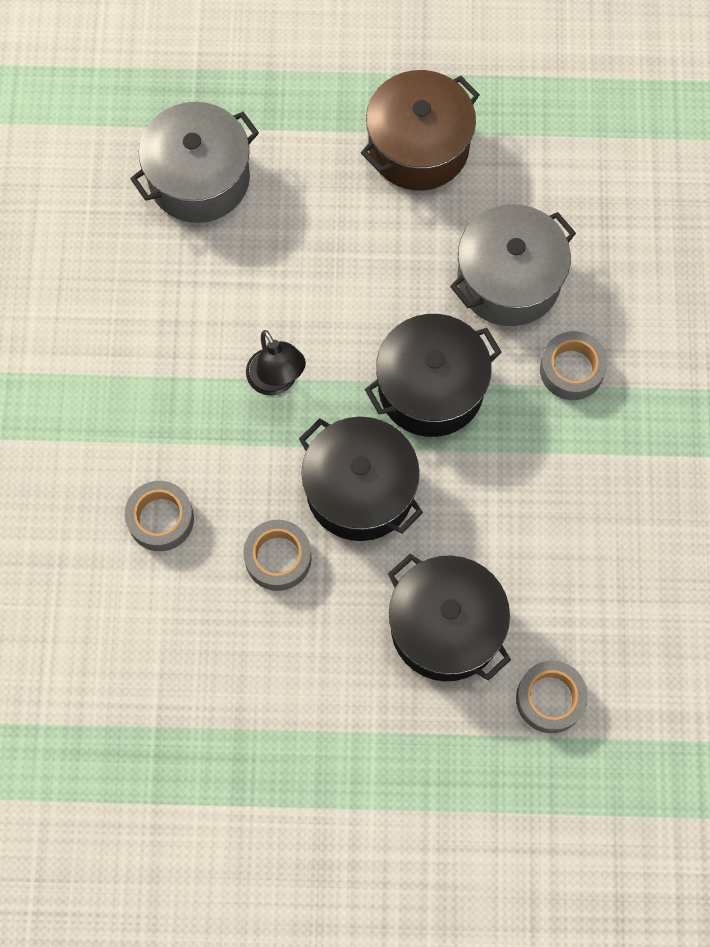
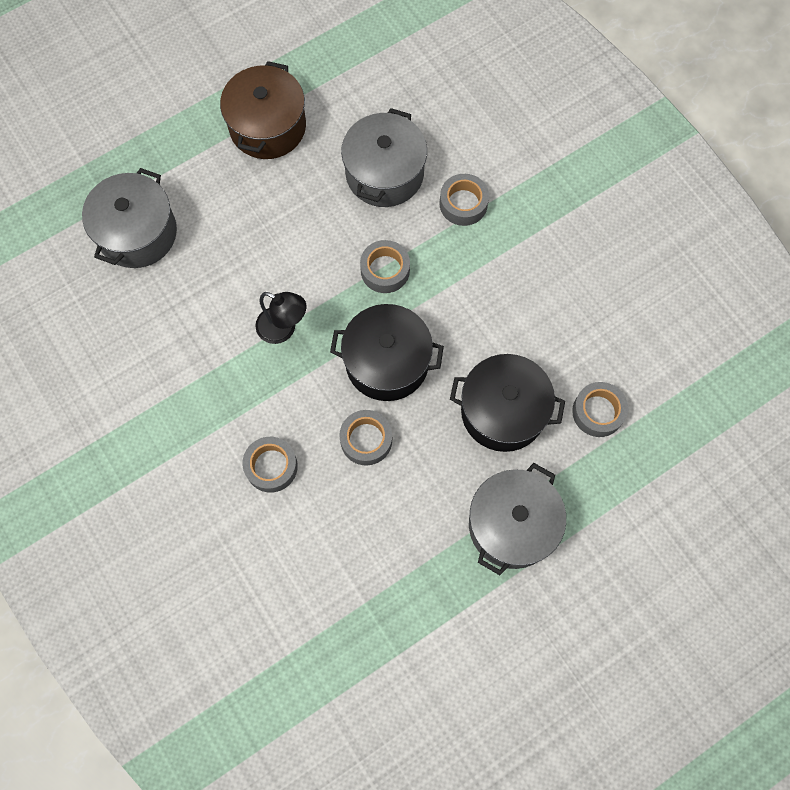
camera: 35 degrees left, 0 degrees up
black pot [365,314,502,437] -> grey tape [360,240,410,293]
none -> grey pot [469,463,566,575]

